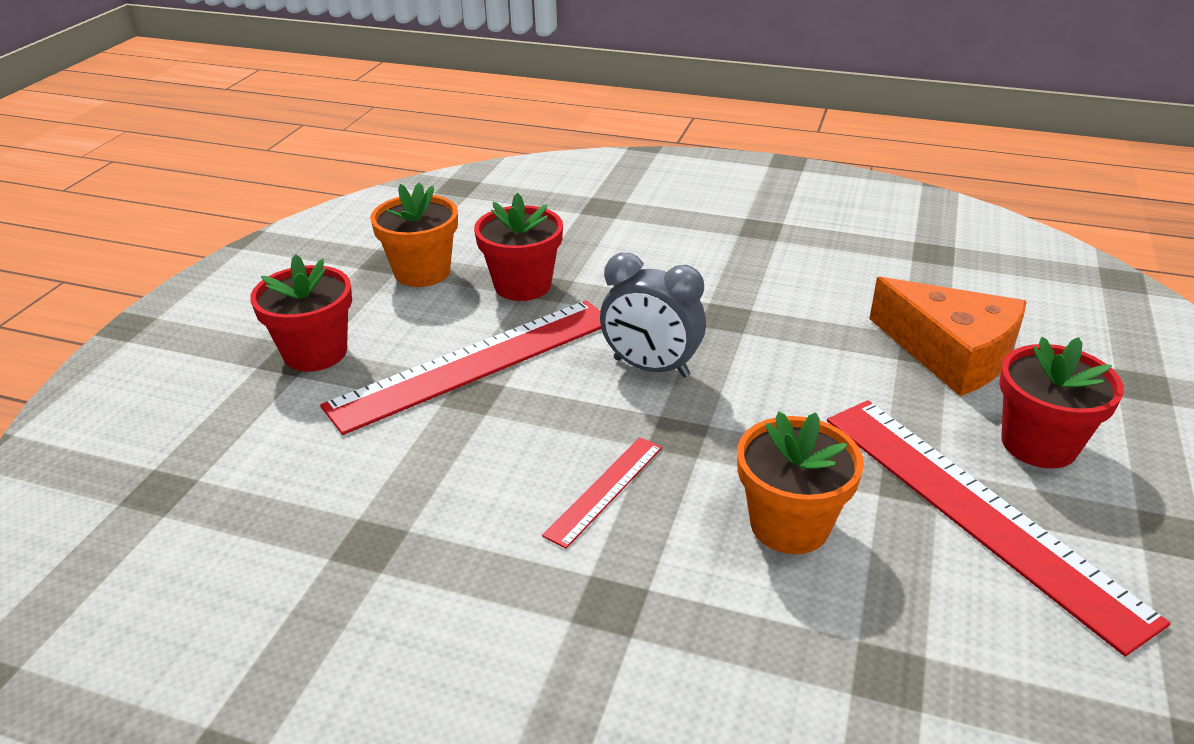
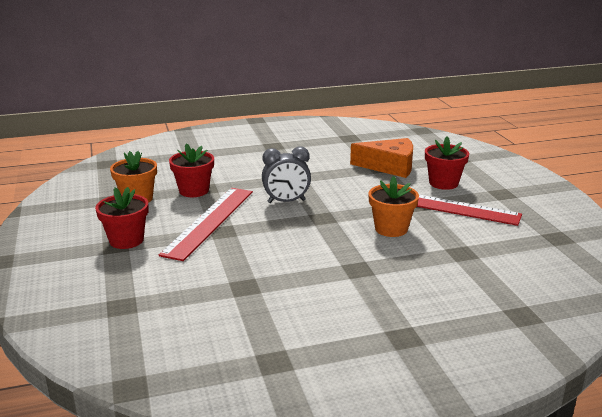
camera: 35 degrees left, 10 degrees down
red ruler [542,437,662,549] -> none

